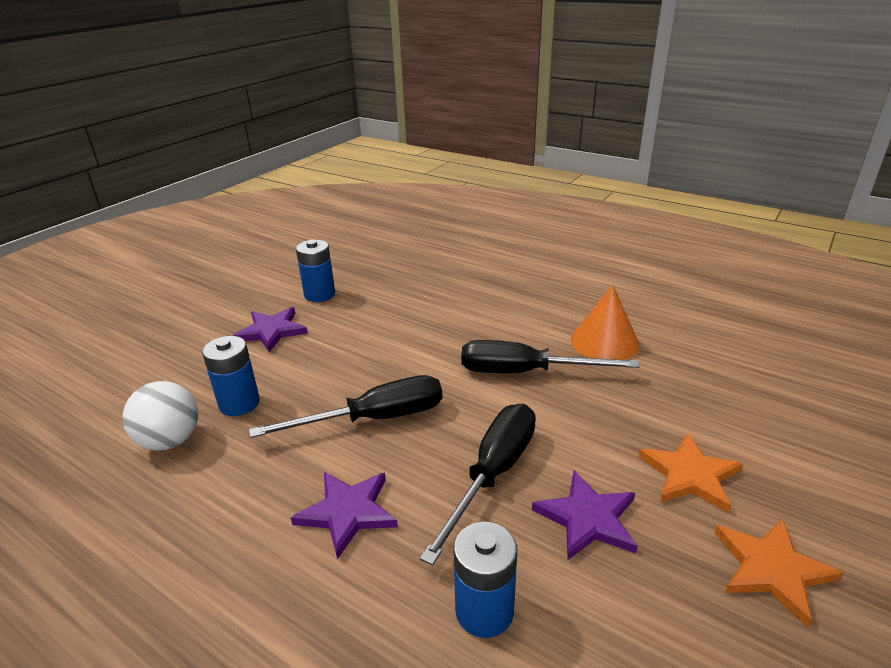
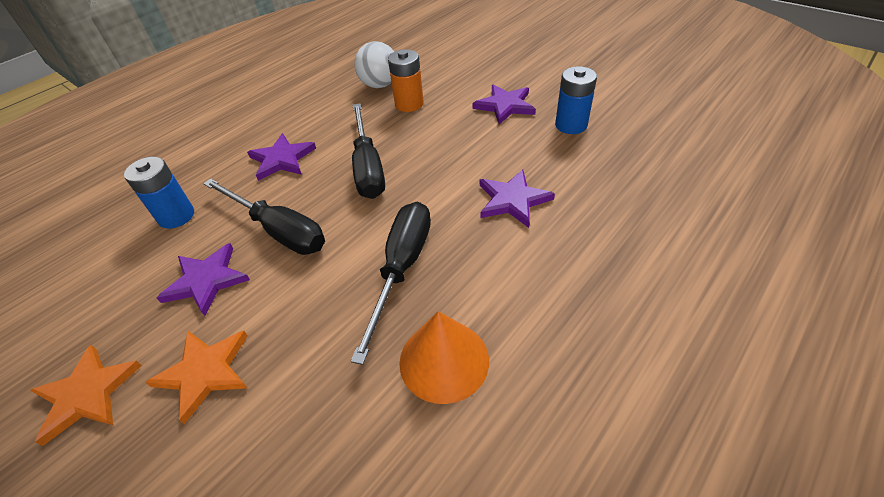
camera: 100 degrees right, 15 degrees up
blue battery [202,336,260,416] -> orange battery [388,49,424,112]
none -> purple star [480,169,555,228]

